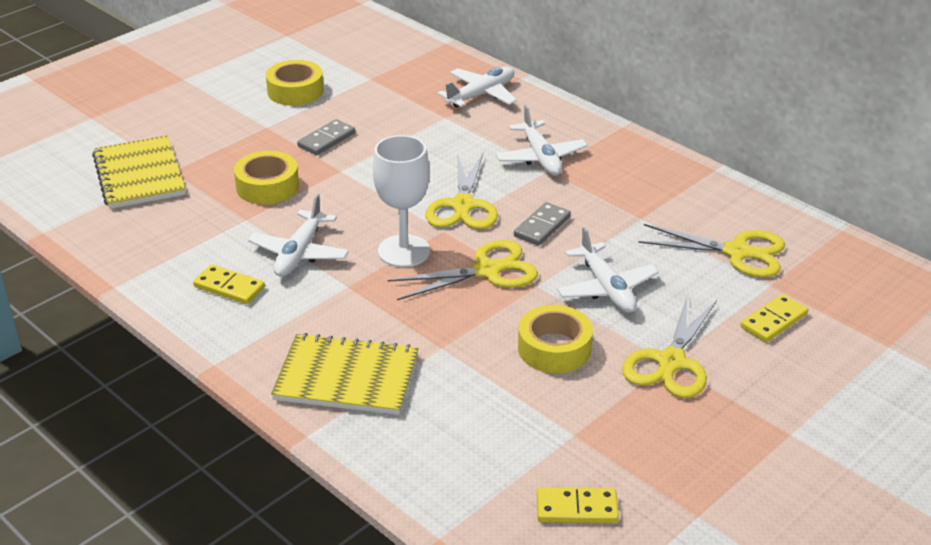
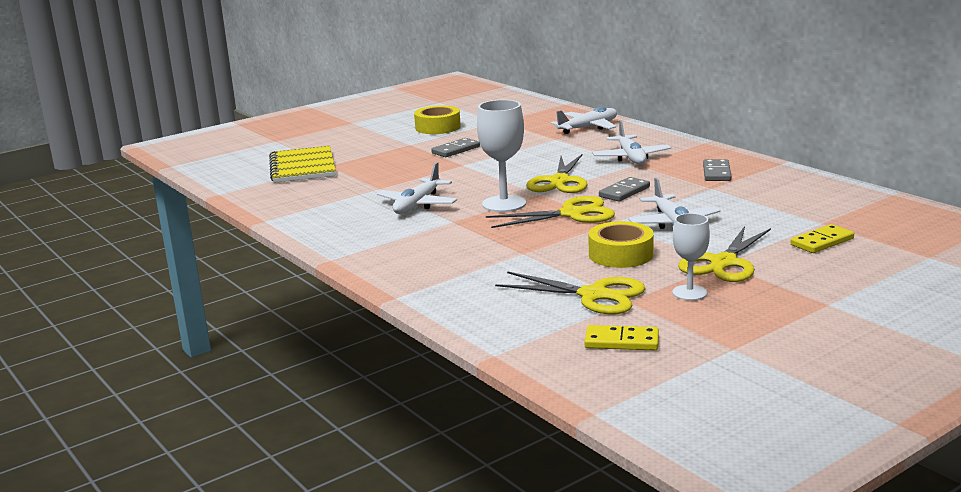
camera: 10 degrees right, 15 degrees down
yellow domino [193,264,265,304] -> none
yellow tape [234,151,299,204] -> none
yellow notebook [271,333,419,415] -> none
yellow scissors [638,224,785,277] -> yellow scissors moved to [495,271,646,314]
none -> white goblet [672,213,710,301]
none -> grey domino [703,159,731,181]

